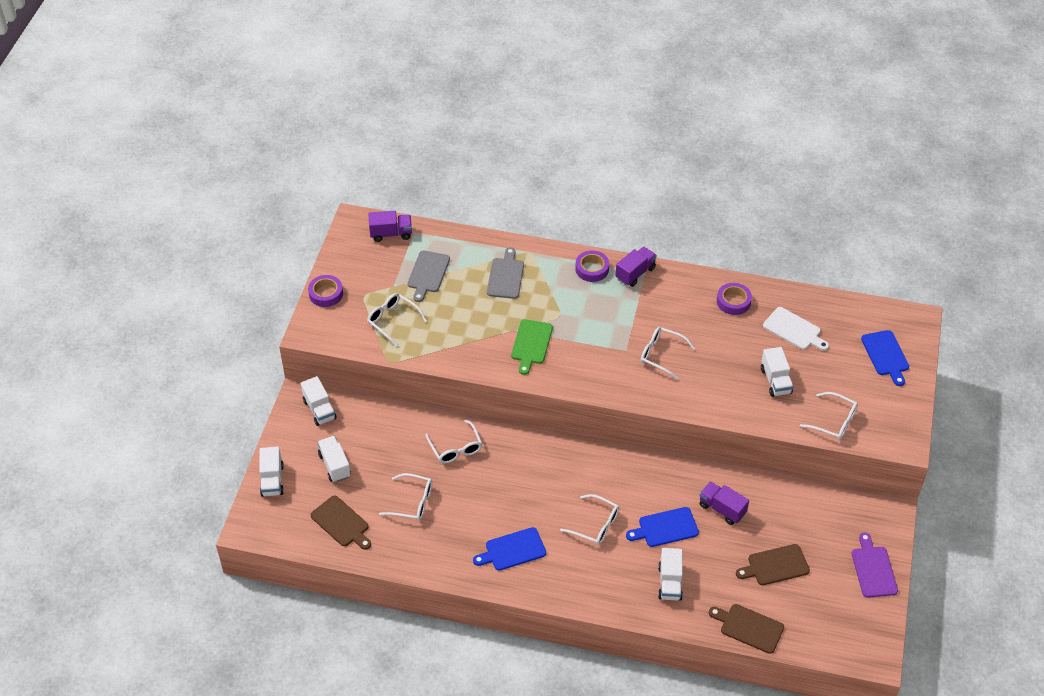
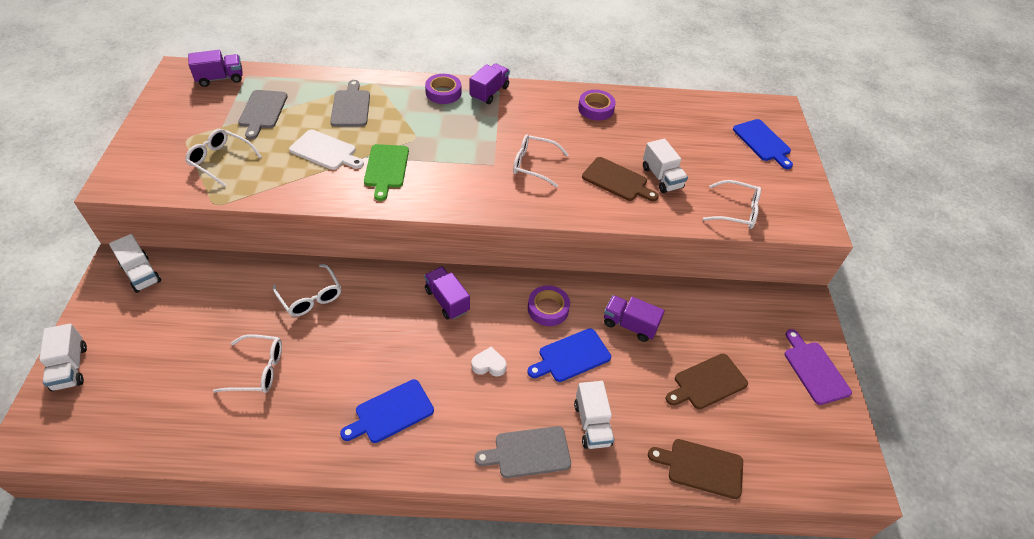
camera: 15 degrees left, 0 degrees up
purple tape [308,275,343,307] -> purple tape moved to [528,285,570,326]
brown cutting board [311,496,371,550] -> brown cutting board moved to [582,157,659,201]
white truck [318,436,351,482] -> none
white glasses [560,494,619,545] -> white heart [472,346,507,377]
white cutting board [763,307,829,351] -> white cutting board moved to [289,129,364,170]
none -> purple truck [424,266,470,320]
none -> grey cutting board [475,426,571,478]

